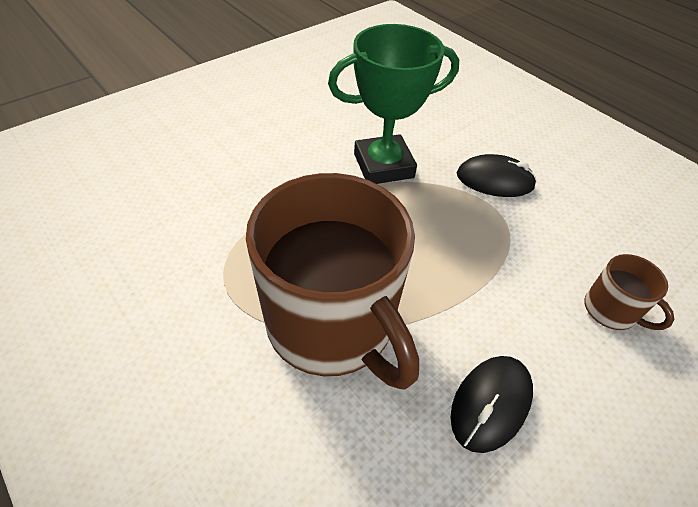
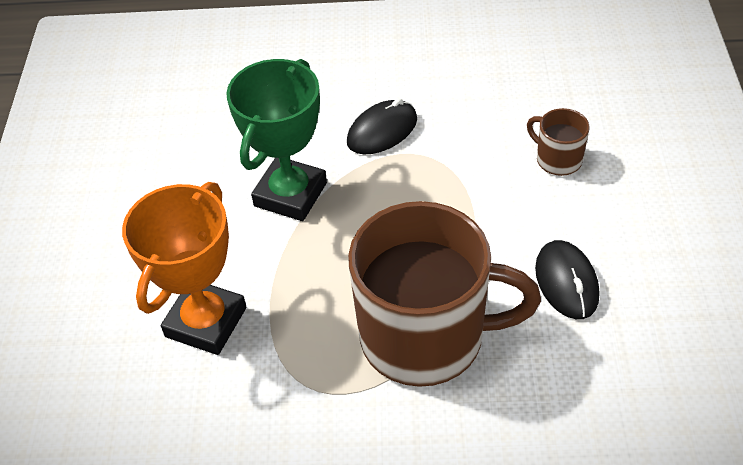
camera: 45 degrees left, 0 degrees up
brown mug [584,254,674,330] -> brown mug turned 135 degrees counterclockwise [527,108,590,176]
none -> orange trophy [122,182,246,355]

